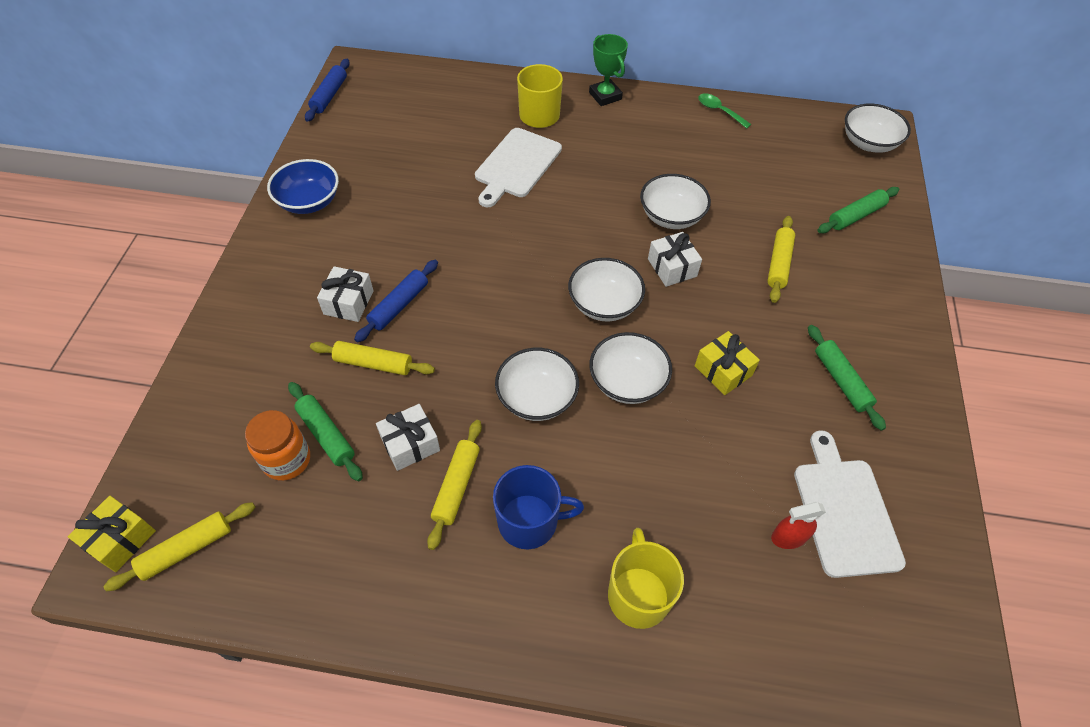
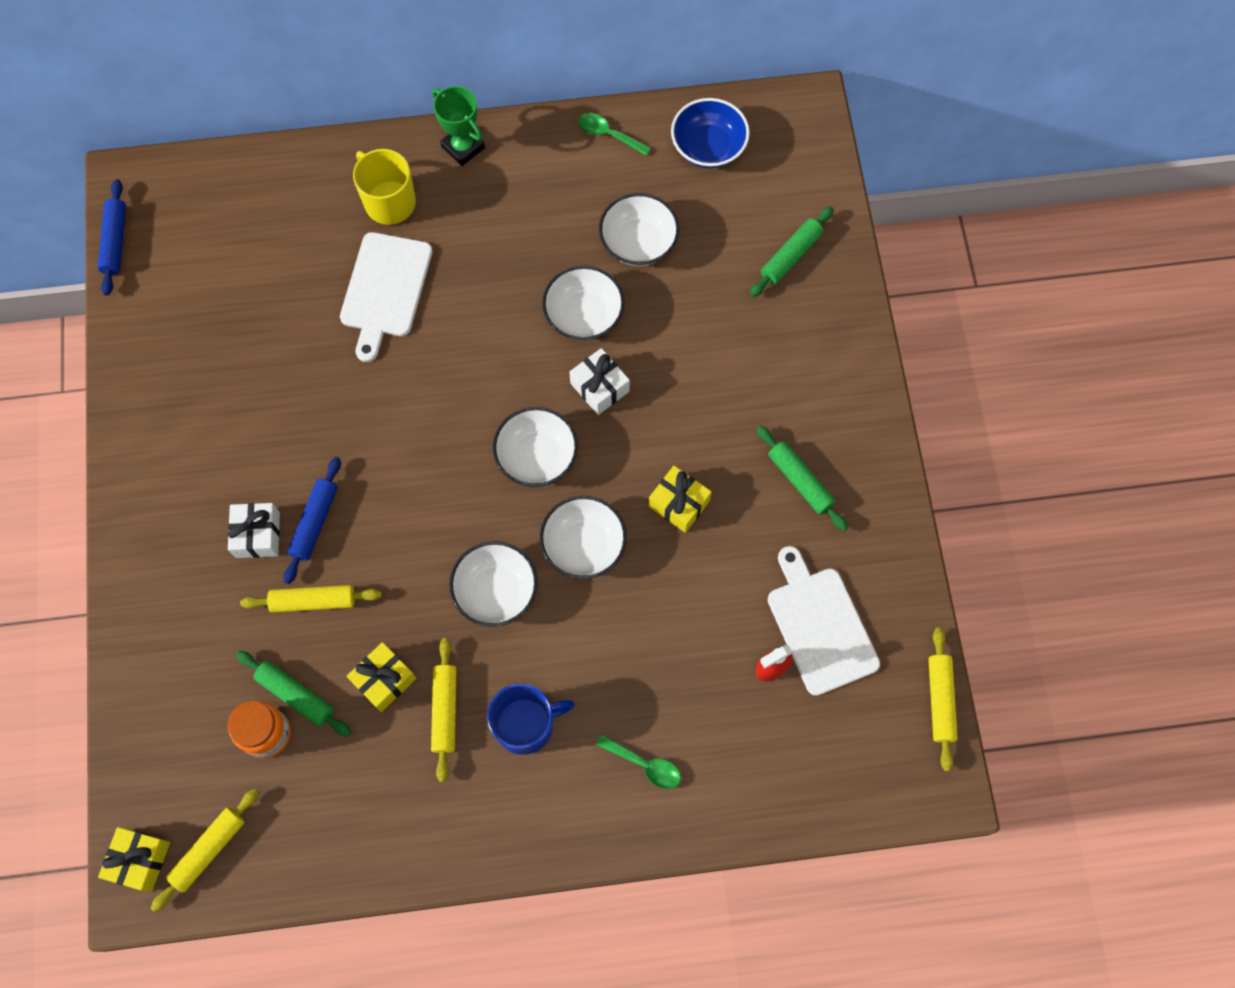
camera: 15 degrees left, 15 degrees up
blue bowl [267,159,339,214] -> blue bowl moved to [671,98,750,168]
white gift [376,404,440,471] -> yellow gift [346,642,416,712]
yellow mug [608,528,684,629] -> green spoon [596,735,681,789]
yellow rolling pin [767,216,795,303] -> yellow rolling pin moved to [928,628,958,771]
white bowl [845,103,911,153] -> white bowl moved to [599,193,680,266]

